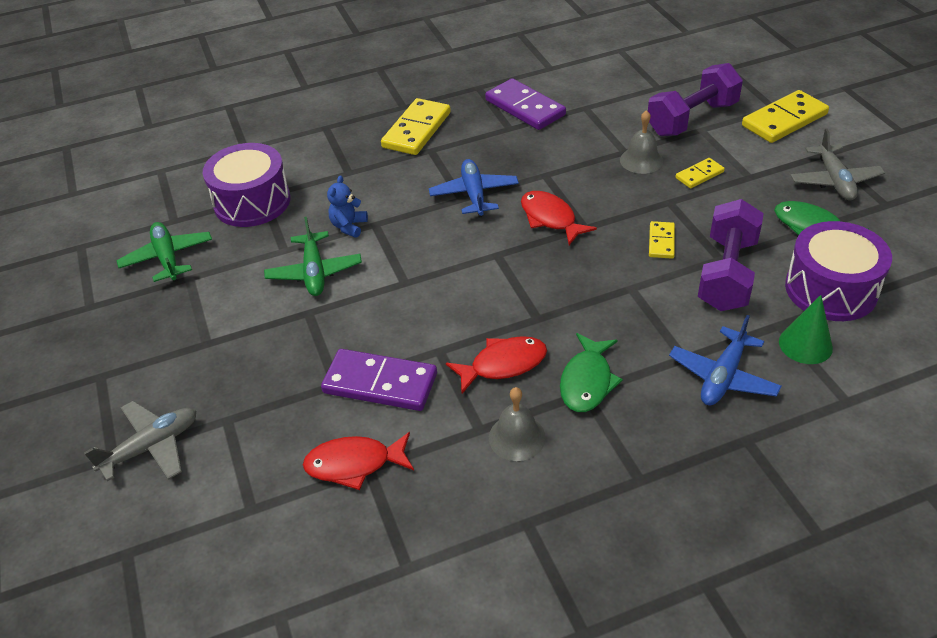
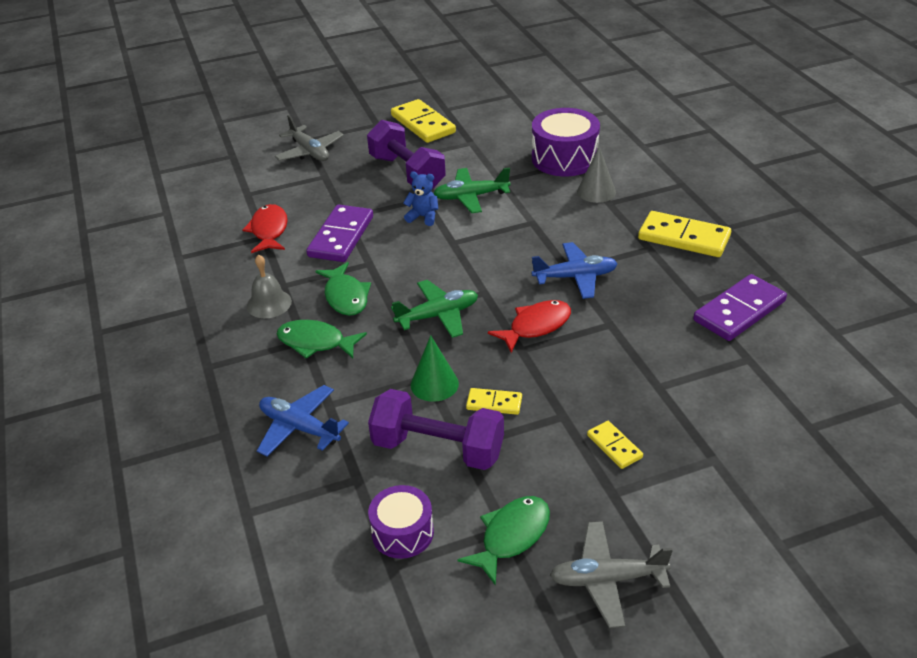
camera: 90 degrees right, 5 degrees down
green plane [116,222,212,282] -> green plane moved to [391,280,478,338]
blue teddy bear [327,176,368,238] -> blue teddy bear moved to [403,171,438,226]
red fish [446,336,547,394] -> green fish [315,262,371,316]
grey bell [620,110,663,174] -> none
purple dumbbell [648,63,743,136] -> purple dumbbell moved to [367,120,446,189]
yellow domino [742,90,829,143] -> yellow domino moved to [391,99,456,143]
green cone [779,295,833,364] -> green cone moved to [411,335,459,402]
purple drum [785,221,892,321] -> purple drum [368,485,434,559], size x0.61
none -> grey cone [577,147,616,203]

